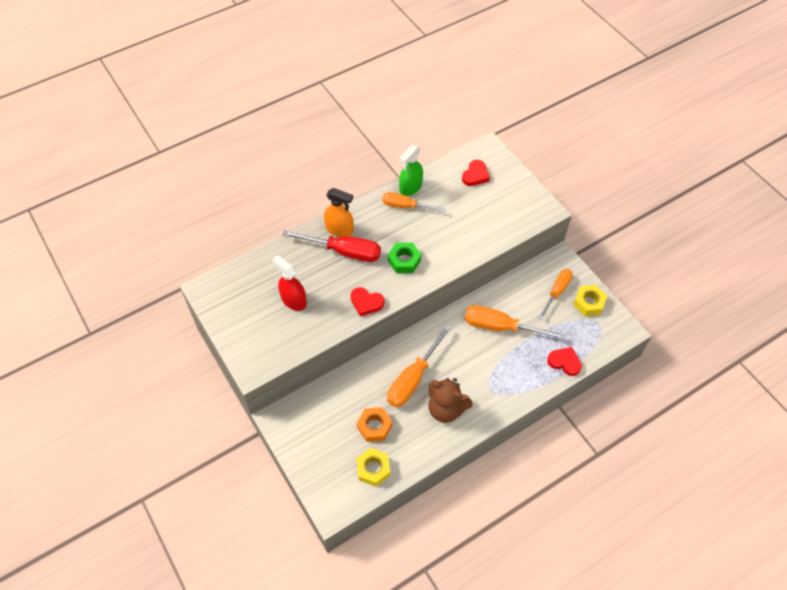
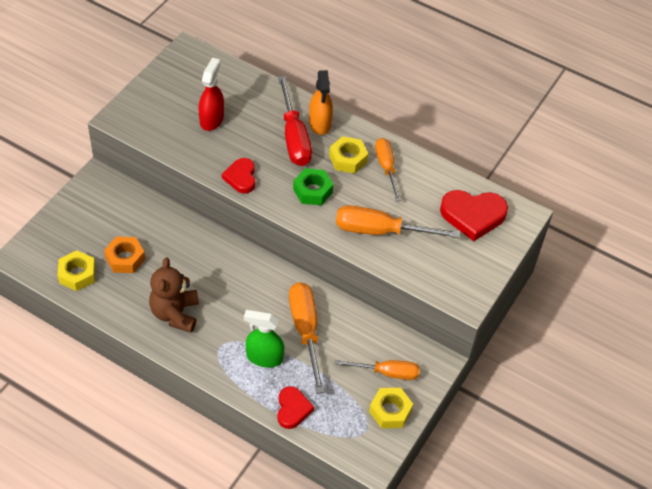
camera: 60 degrees right, 5 degrees down
orange screwdriver [387,325,452,407] -> orange screwdriver moved to [336,205,460,238]
green spray bottle [399,145,423,196] -> green spray bottle moved to [244,310,285,368]
red heart [462,160,490,186] -> red heart [440,190,508,241], size x1.63
none -> yellow nut [329,136,368,174]

